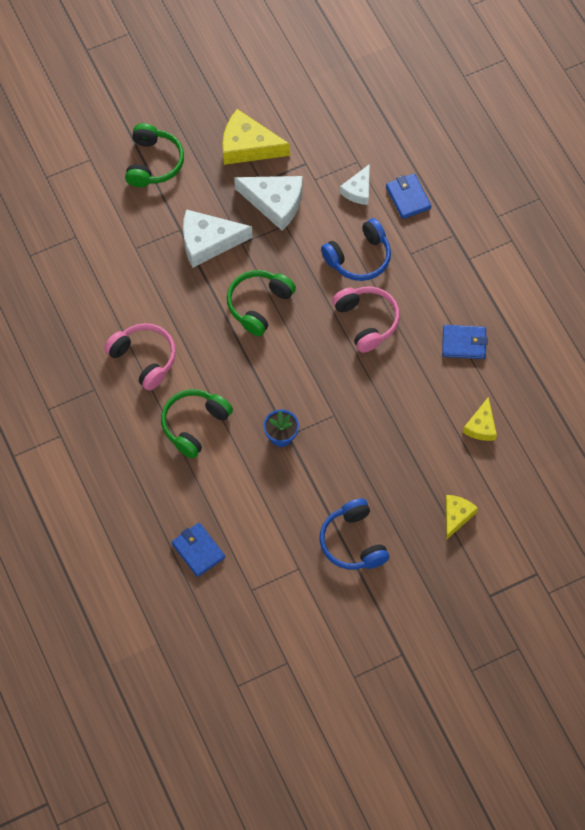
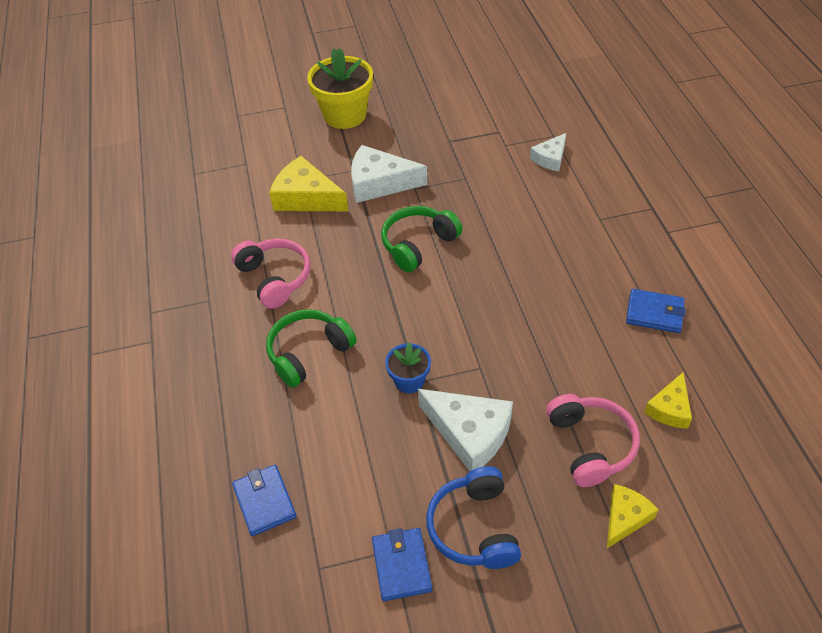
camera: 15 degrees right, 15 degrees down
green headphones [125,123,184,187] -> yellow flower pot [307,48,373,129]
yellow cheese [222,109,290,165] -> yellow cheese moved to [269,156,349,211]
white cheese [234,176,302,230] -> white cheese moved to [418,389,513,471]
blue headphones [321,218,391,281] -> none
pink headphones [332,286,400,353] -> pink headphones moved to [546,394,640,487]
blue wallet [386,173,431,219] -> blue wallet moved to [372,528,432,601]

